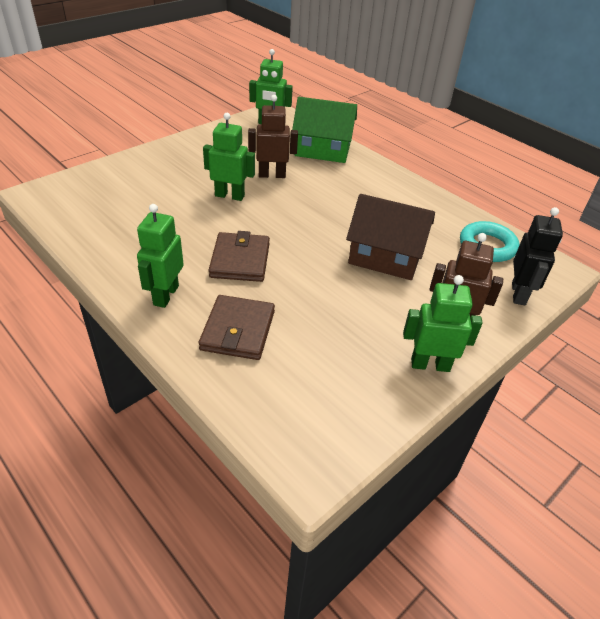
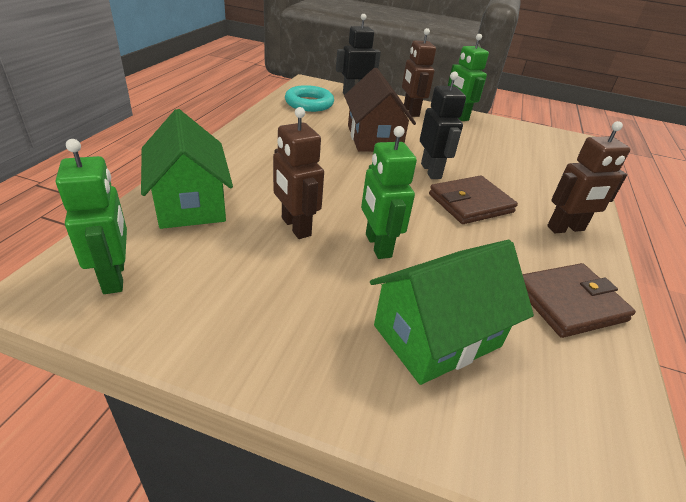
camera: 120 degrees left, 5 degrees down
green robot [137,204,184,308] -> brown robot [547,121,631,233]
brown wallet [199,295,275,360] -> brown wallet moved to [522,263,636,338]
none -> green house [370,240,534,385]
none -> black robot [420,72,466,179]

